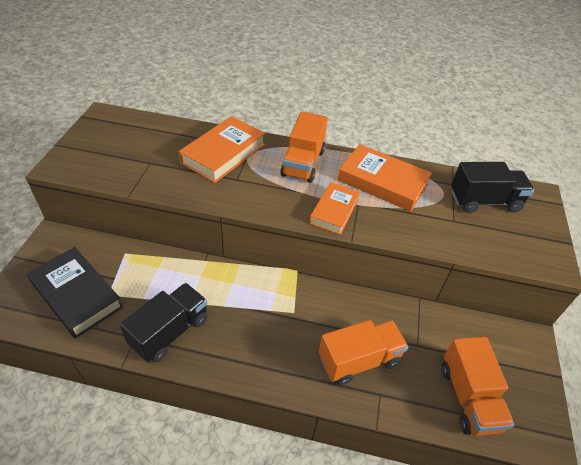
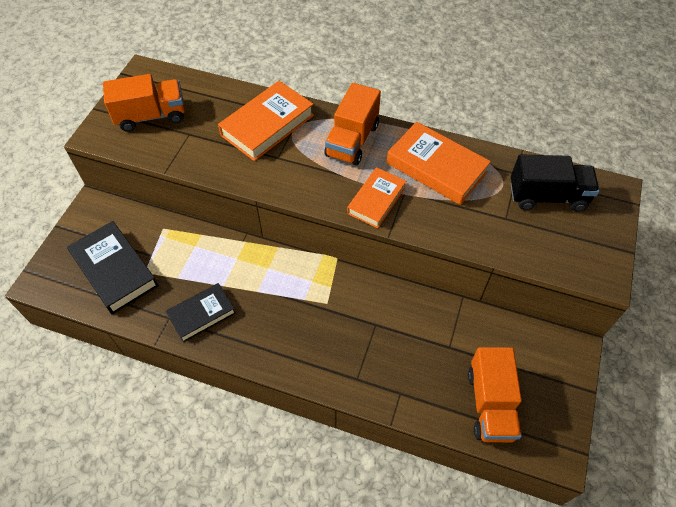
camera: 10 degrees right, 10 degrees up
black truck [120,283,208,363] -> black book [166,283,236,342]
orange truck [319,320,408,385] -> orange truck moved to [103,74,185,132]

